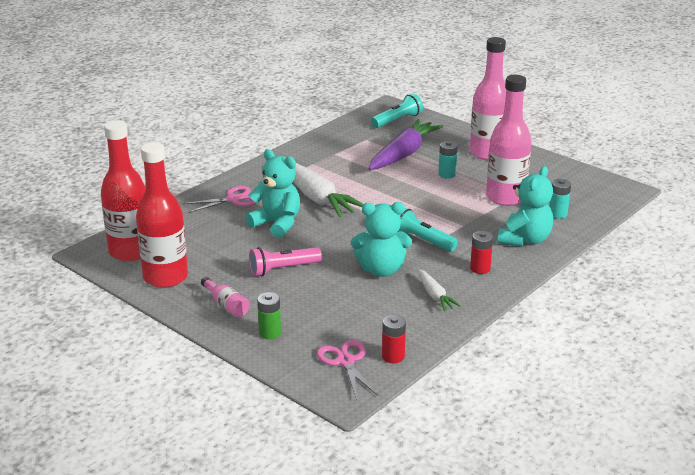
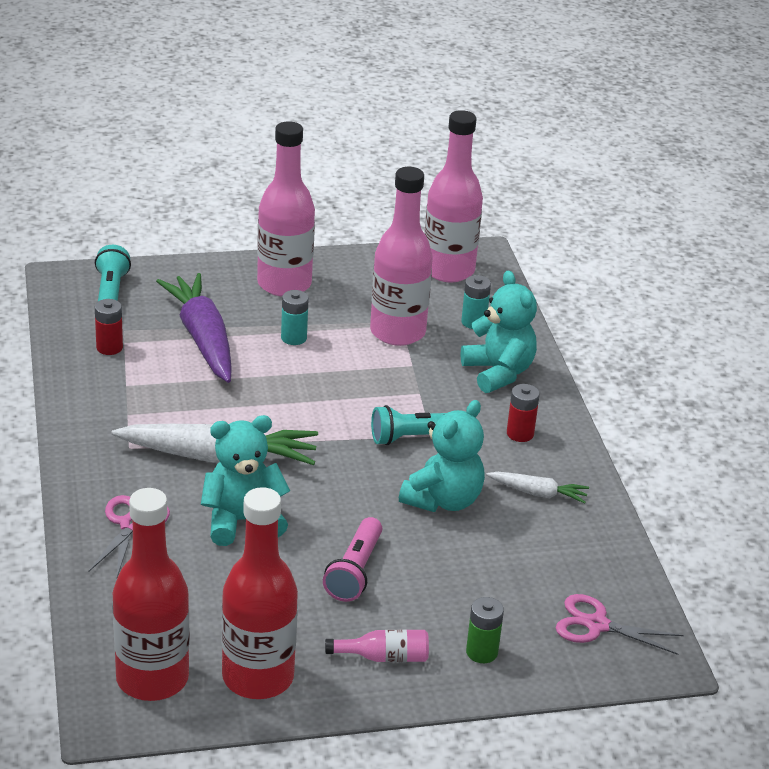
camera: 55 degrees left, 5 degrees up
red battery [382,315,406,363] -> red battery moved to [95,299,123,355]
none -> pink bottle [424,110,483,282]

